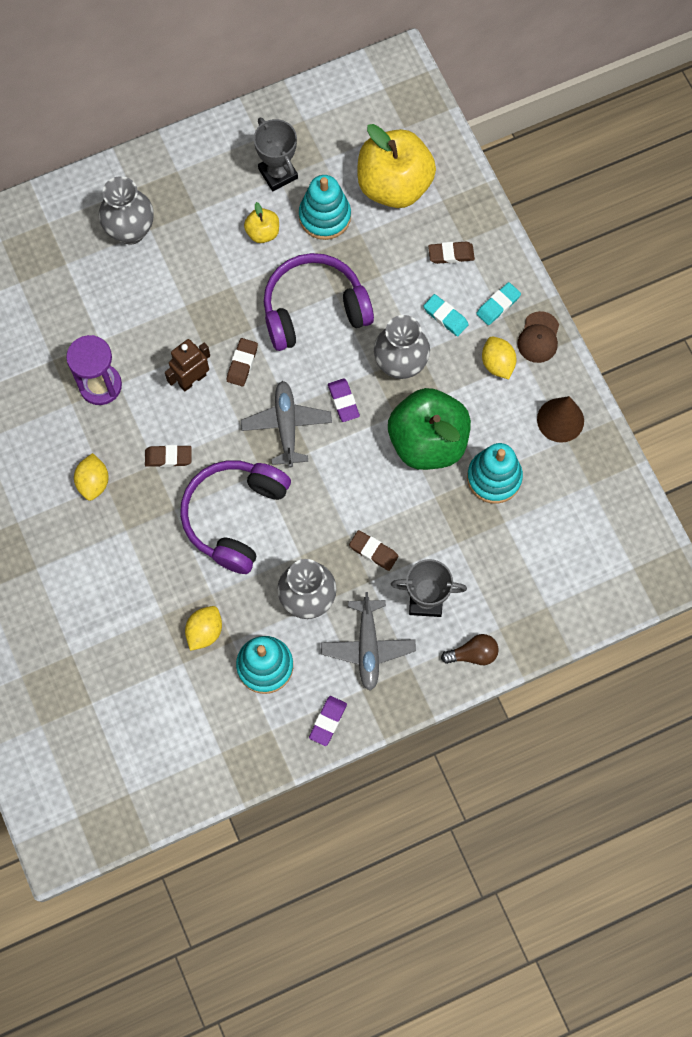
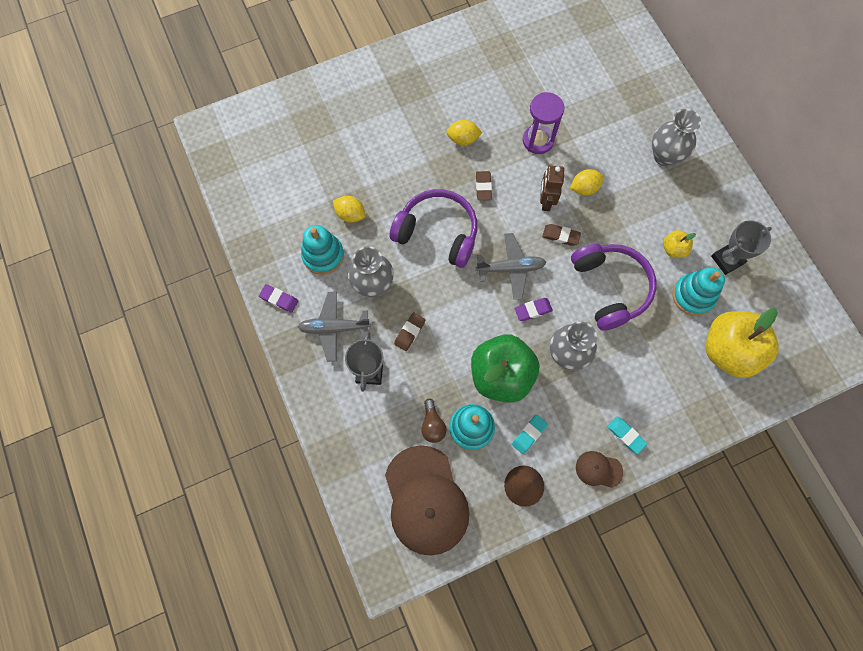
camera: 90 degrees right, 0 degrees up
brown robot [165,339,210,392] -> brown robot turned 135 degrees counterclockwise [540,166,564,211]
turquoise eraser [423,294,469,336] -> turquoise eraser moved to [512,415,548,454]
brown eraser [428,242,475,264] -> none
brown light bulb [441,634,499,665] -> brown light bulb moved to [421,399,447,443]
yellow lemon [482,336,516,379] -> yellow lemon moved to [570,169,604,196]
none -> brown cap [385,445,469,556]

